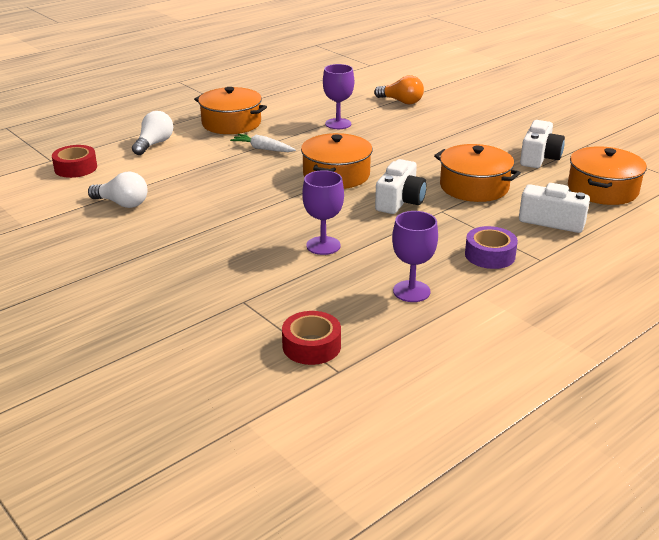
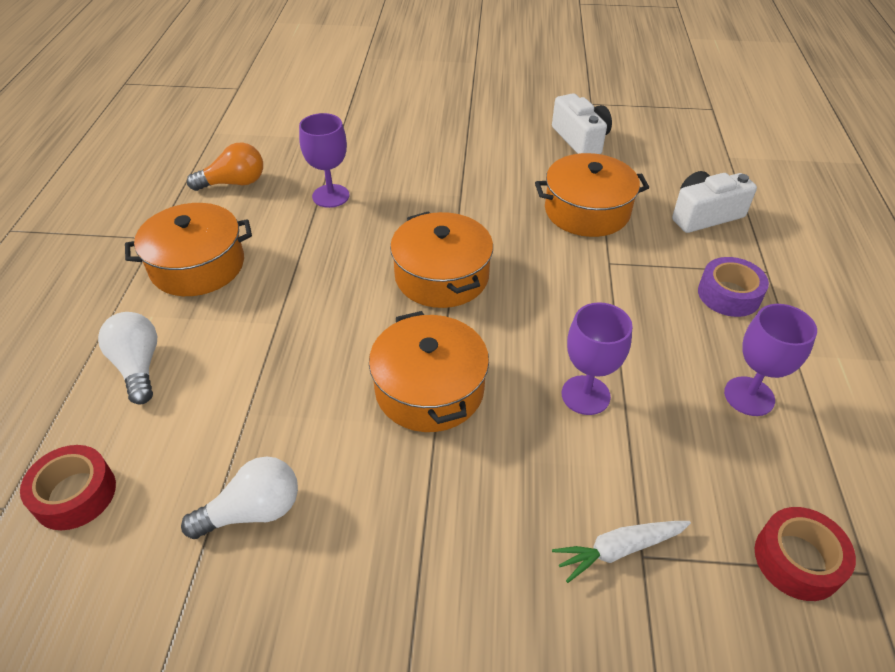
camera: 45 degrees left, 15 degrees up
white carrot [230,134,296,152] -> white carrot moved to [552,521,691,583]
orange light bulb [374,75,424,104] -> orange light bulb moved to [187,143,263,191]
white camera [375,159,427,214] -> none
orange pot [568,146,647,205] -> orange pot moved to [369,311,489,432]

